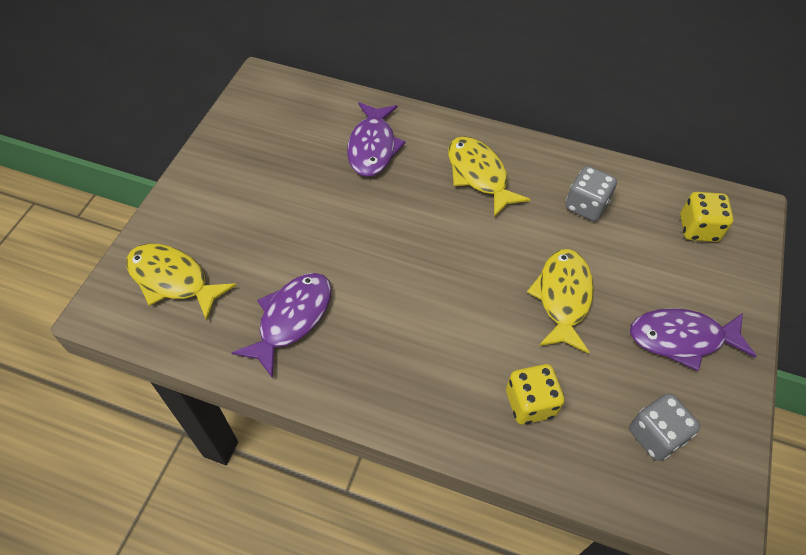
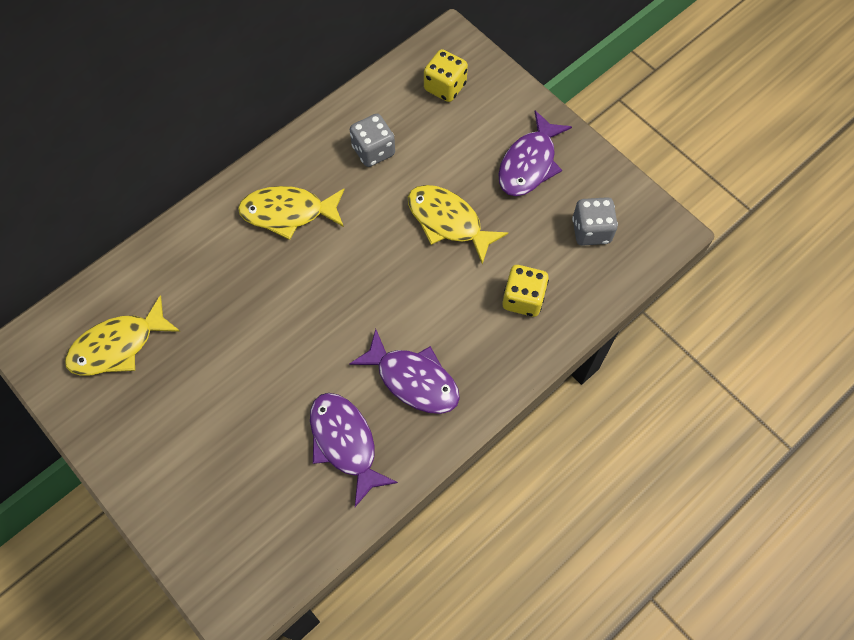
camera: 60 degrees left, 10 degrees up
yellow fish [126,244,237,321] -> yellow fish moved to [65,295,181,376]
purple fish [347,102,406,177] -> purple fish moved to [349,329,460,414]

